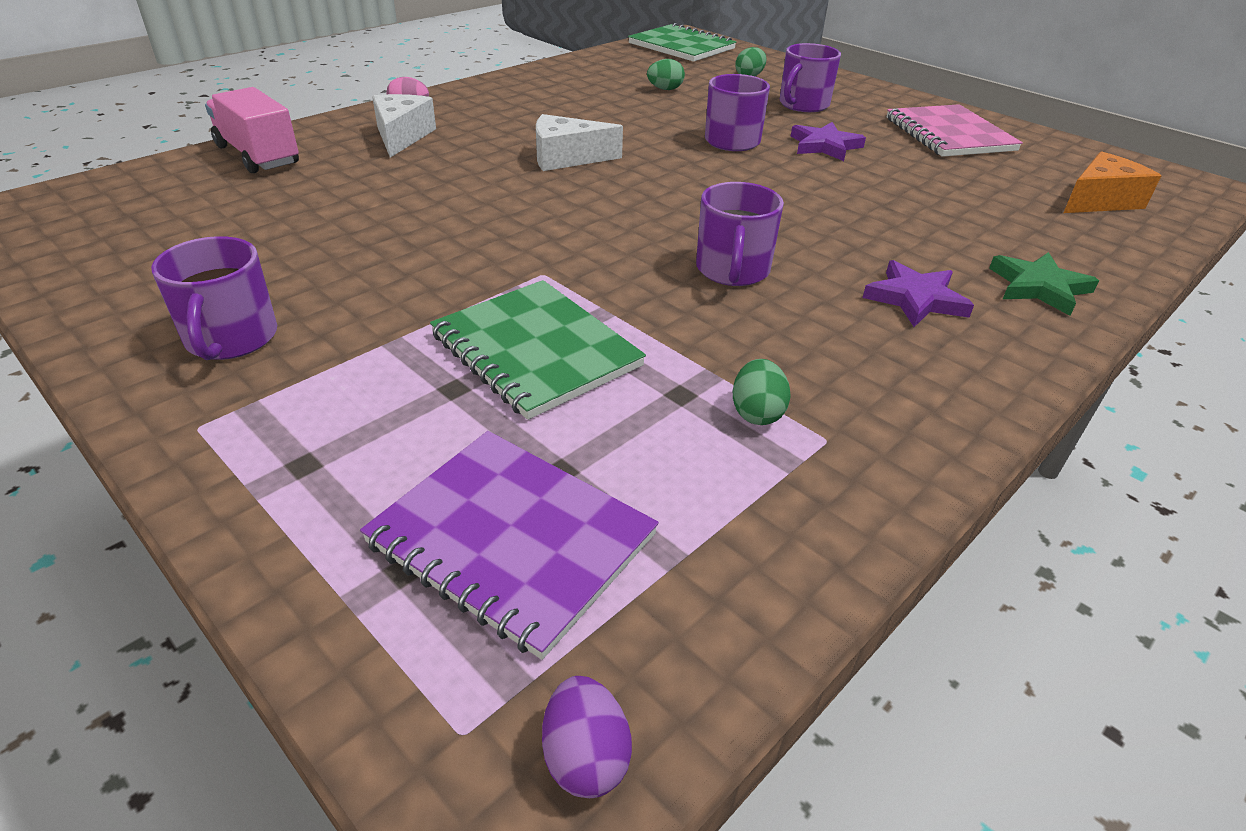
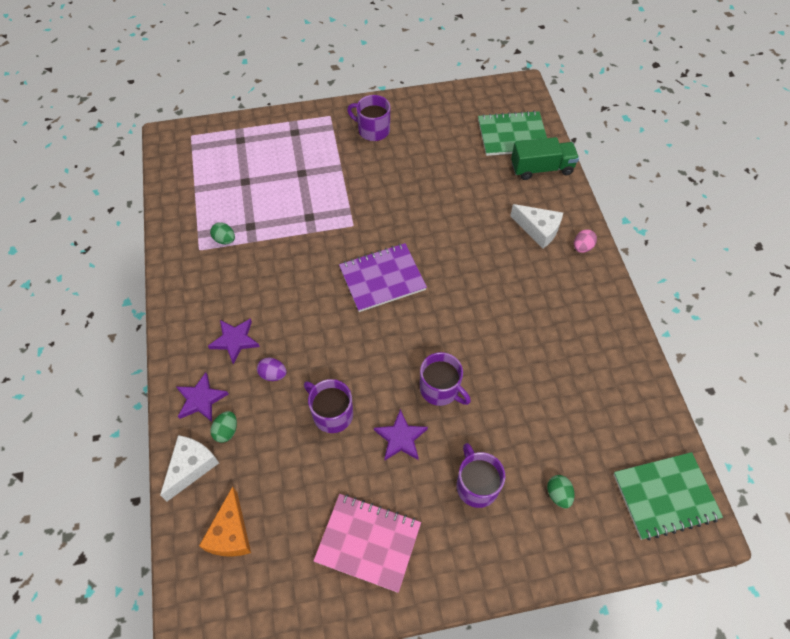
camera: 125 degrees right, 20 degrees up
pink truck [205,87,299,173] -> green truck [511,137,579,180]
purple notebook [360,431,659,660] -> purple notebook moved to [339,243,427,312]
green notebook [430,280,646,420] -> green notebook moved to [478,111,547,156]
white cheese [536,114,623,171] -> white cheese moved to [160,435,219,501]
purple egg [542,676,632,798] -> purple egg moved to [257,358,287,381]
green egg [647,59,685,90] -> green egg moved to [210,411,237,443]
purple mug [696,182,784,286] -> purple mug moved to [304,379,353,433]
green star [989,252,1099,316] -> purple star [176,372,229,422]

